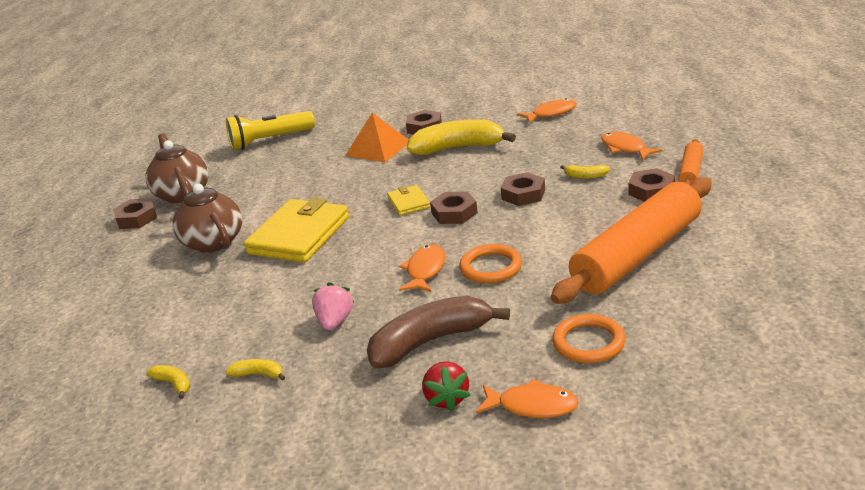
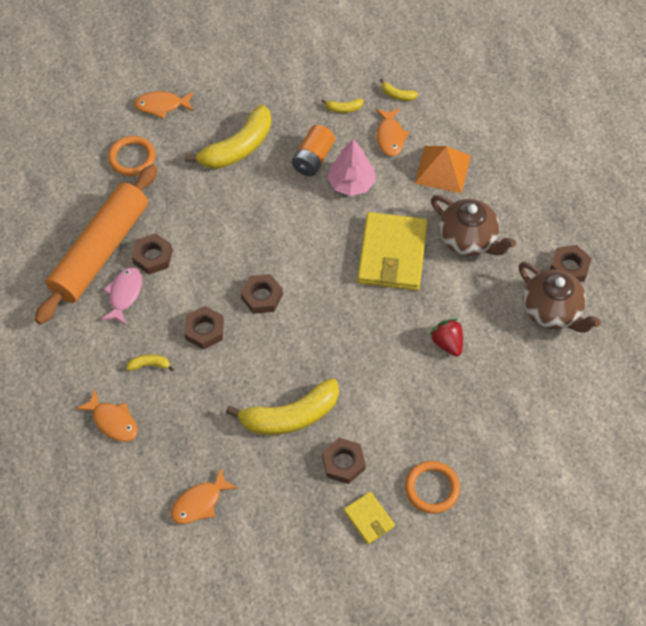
camera: 160 degrees right, 30 degrees up
yellow flashlight [226,111,315,150] -> none
pink strawberry [312,282,354,331] -> orange battery [292,125,335,176]
orange pyramid [345,112,409,162] -> orange pyramid moved to [415,146,471,194]
brown banana [367,296,510,369] -> yellow banana [185,105,271,169]
yellow wallet [387,185,431,216] -> yellow wallet moved to [344,492,395,544]
orange fish [399,244,445,292] -> orange fish moved to [376,108,410,156]
red strawberry [422,362,471,412] -> red strawberry moved to [430,319,463,356]
orange ring [459,244,522,283] -> orange ring moved to [405,461,460,514]
brown nut [628,168,675,202] -> brown nut moved to [132,233,173,274]
orange rolling pin [678,139,703,185] -> none
none -> pink fish [101,267,142,326]
none -> pink tree [327,139,376,196]

